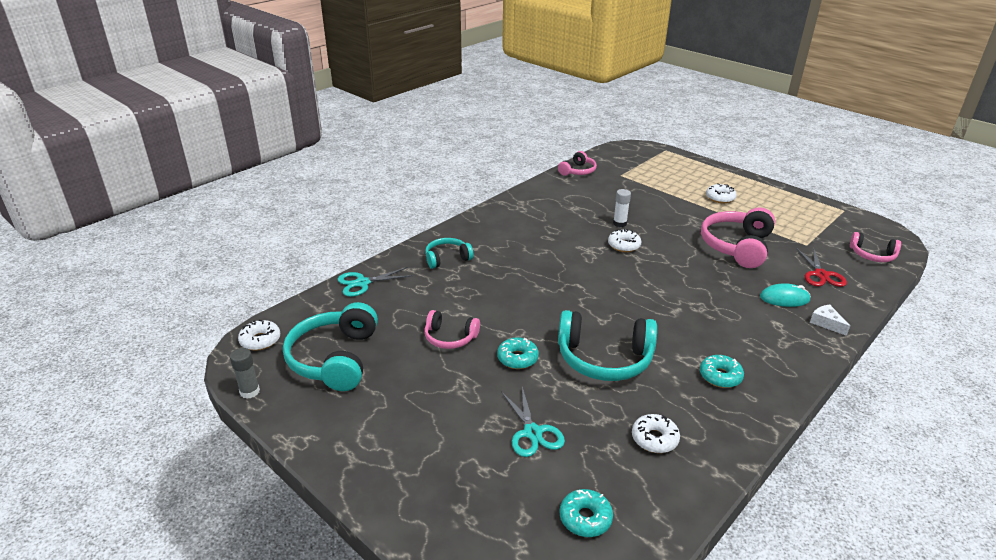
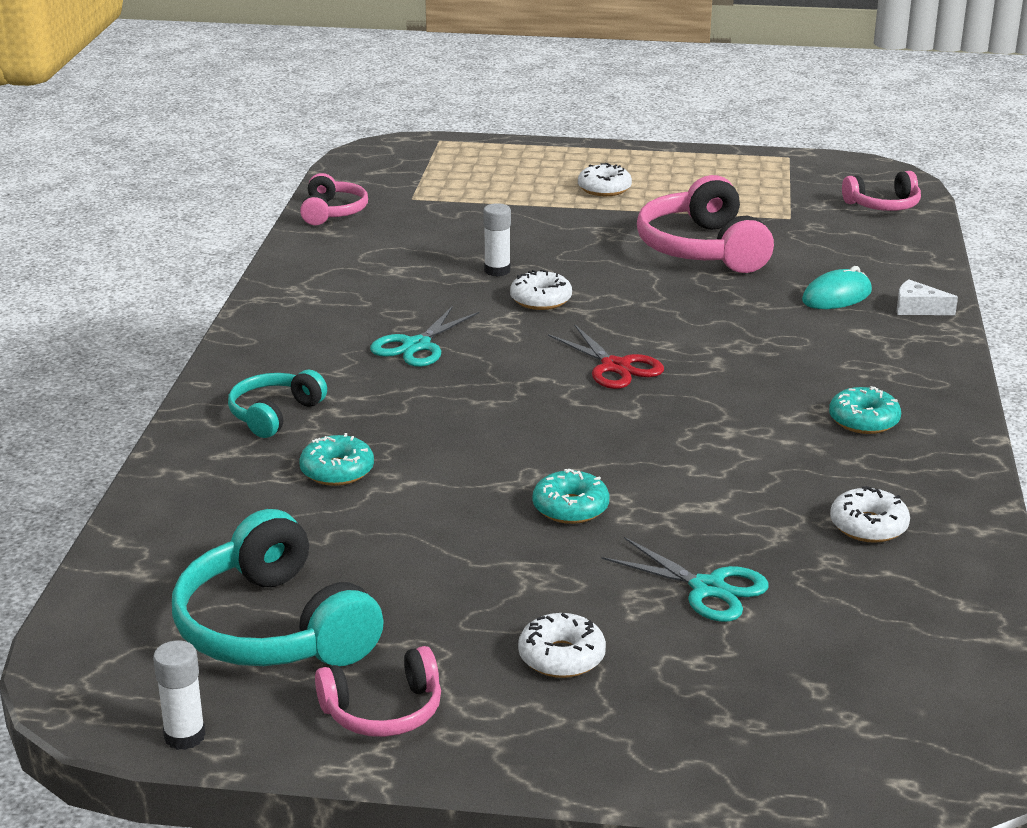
camera: 35 degrees left, 5 degrees down
grey glue stick [230,348,260,399] -> white glue stick [153,640,205,750]
white donut [238,320,280,351] -> white donut moved to [518,613,606,678]
turquoise scissors [337,267,413,297] -> turquoise scissors moved to [370,306,480,367]
pink headphones [425,310,480,349] -> pink headphones moved to [315,646,441,737]
turquoise headphones [558,310,657,381] -> none
turquoise donut [560,489,613,537] -> turquoise donut moved to [299,433,374,486]
red scissors [796,247,847,287] -> red scissors moved to [548,324,664,389]

